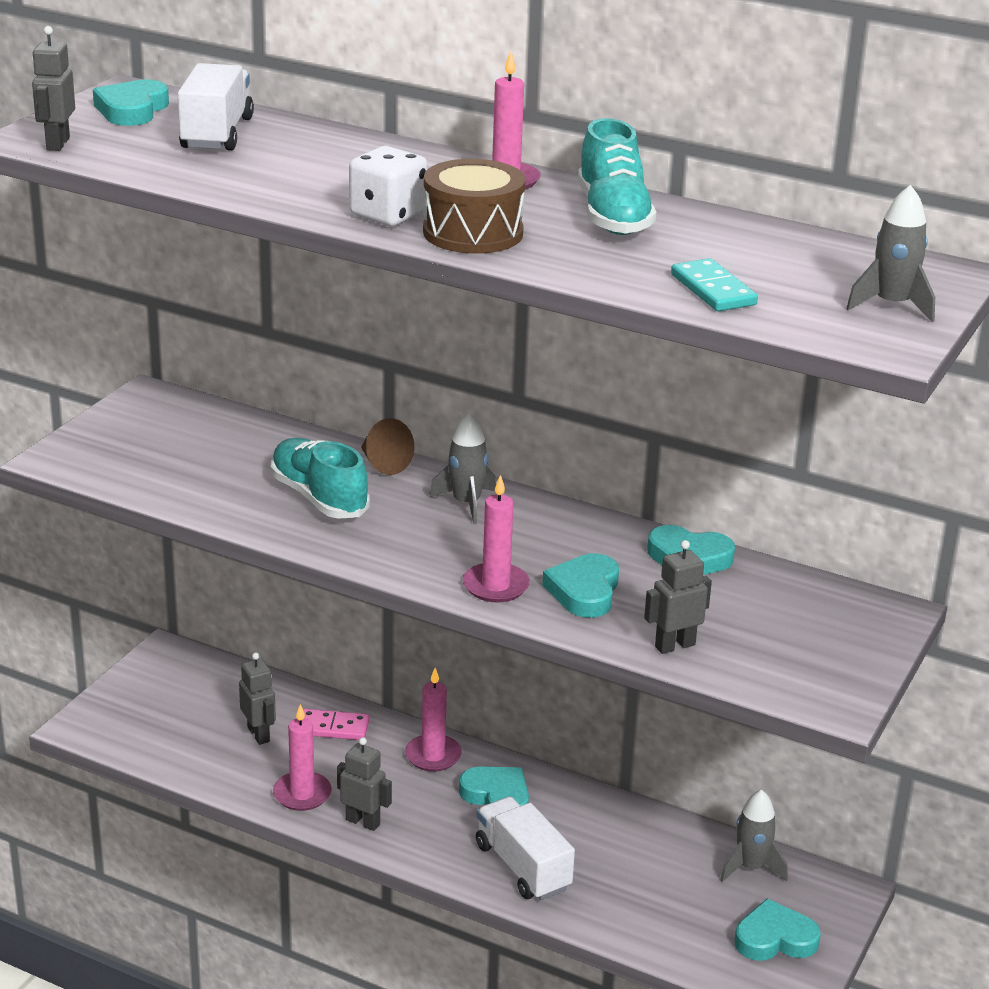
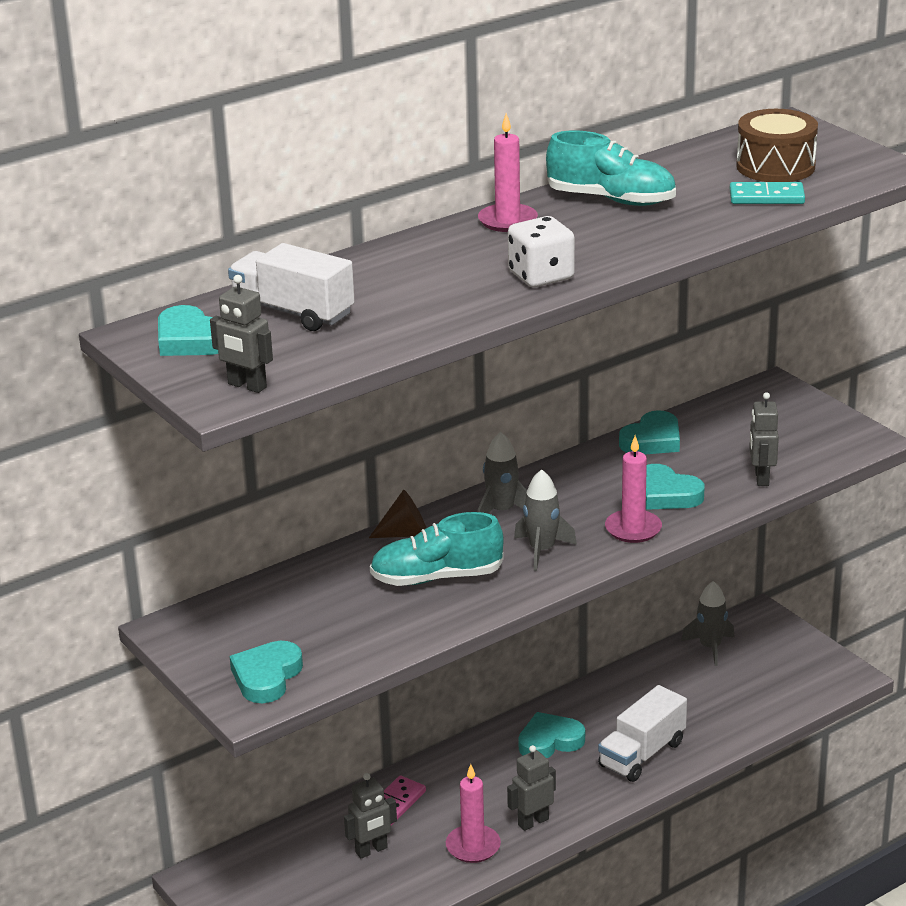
camera: 60 degrees left, 0 degrees up
grey robot [239,652,276,745] -> grey robot turned 150 degrees clockwise [344,773,397,859]
pink candle [405,668,462,772] -> none
brown drum [423,159,526,254] -> brown drum moved to [736,109,818,182]
white truck [476,797,575,900] -> white truck turned 45 degrees counterclockwise [598,685,687,782]
turquoise heart [735,899,821,961] -> turquoise heart moved to [230,641,303,703]
grey rocket [846,185,935,322] -> grey rocket moved to [514,469,577,571]

